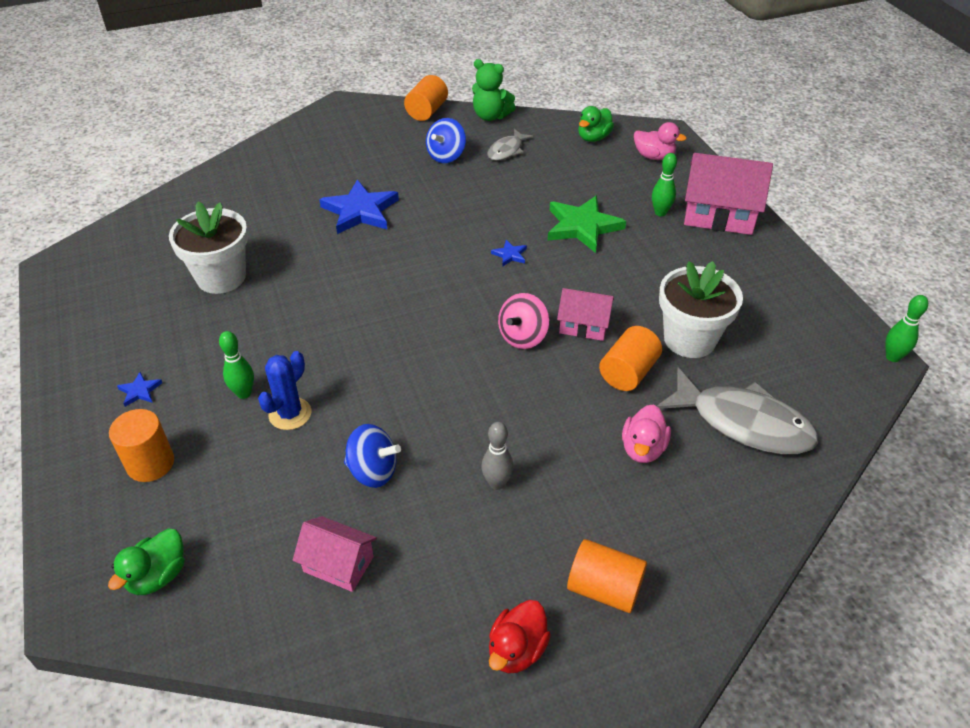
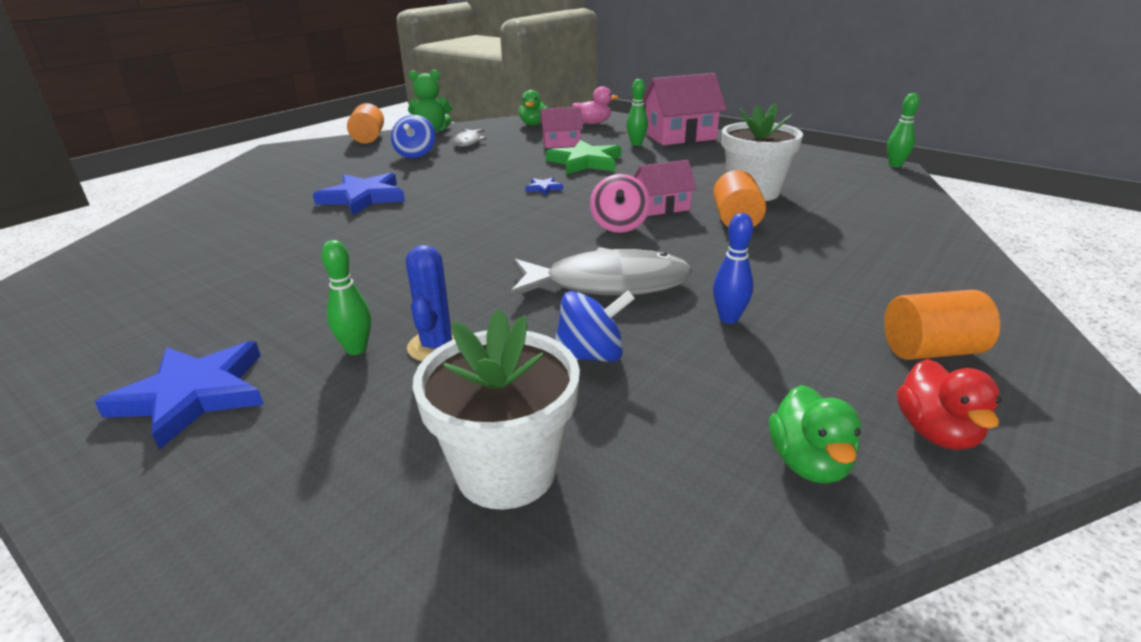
camera: 30 degrees left, 15 degrees down
green duck [108,529,184,595] -> green duck moved to [769,385,861,484]
orange cylinder [109,409,174,482] -> none
blue star [117,372,162,407] -> blue star [95,341,264,450], size x2.26
white flower pot [169,202,248,294] -> white flower pot moved to [413,309,580,509]
pink house [293,516,377,592] -> pink house moved to [540,107,583,148]
grey bowling pin [481,422,514,490] -> blue bowling pin [713,213,753,324]
pink duck [622,405,671,463] -> none
grey fish [657,368,818,454] -> grey fish moved to [509,247,692,297]

